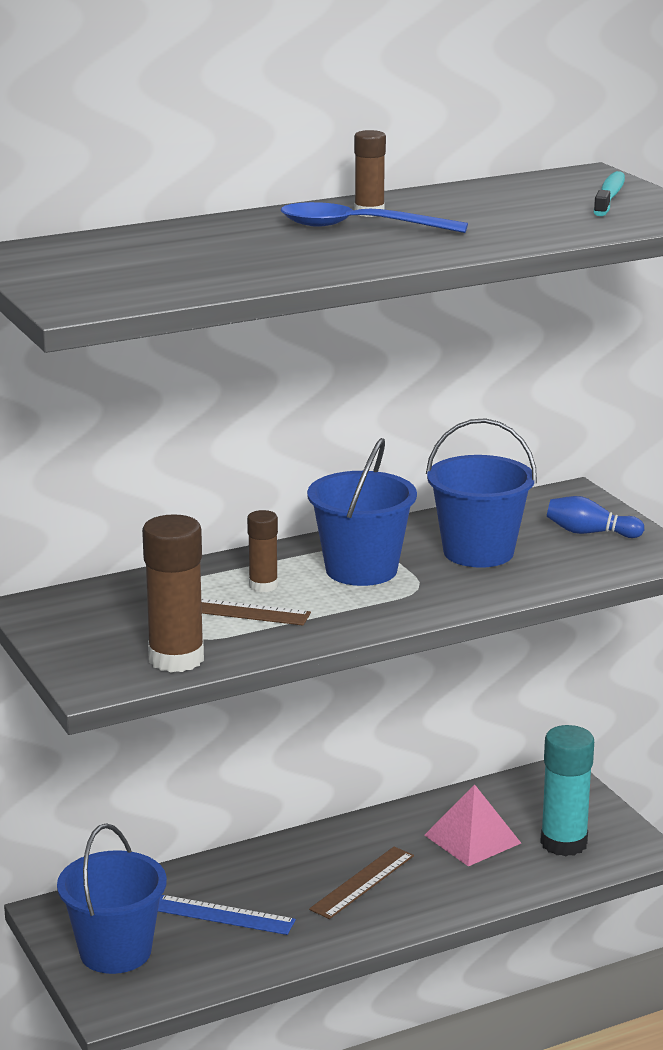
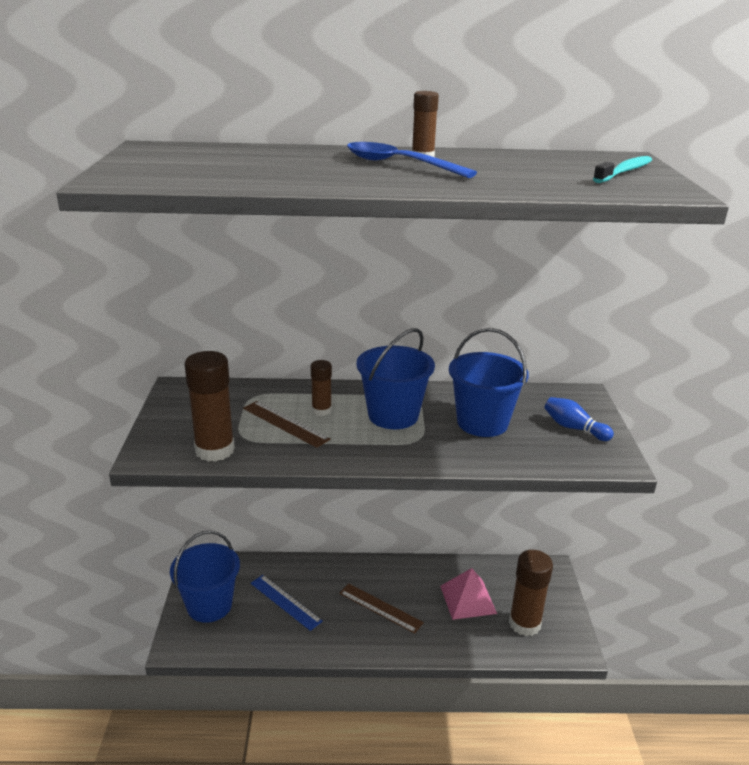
camera: 25 degrees right, 5 degrees up
brown ruler [309,847,414,919] -> brown ruler turned 60 degrees clockwise [339,584,424,633]
turquoise glue stick [540,725,594,856] -> brown glue stick [509,550,553,636]

